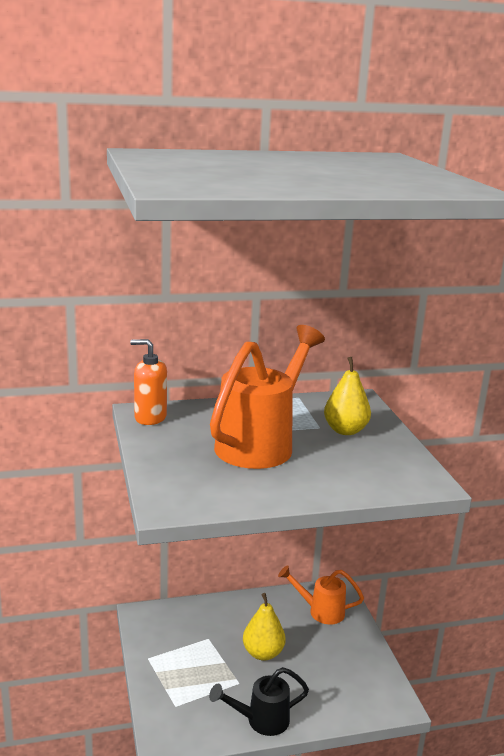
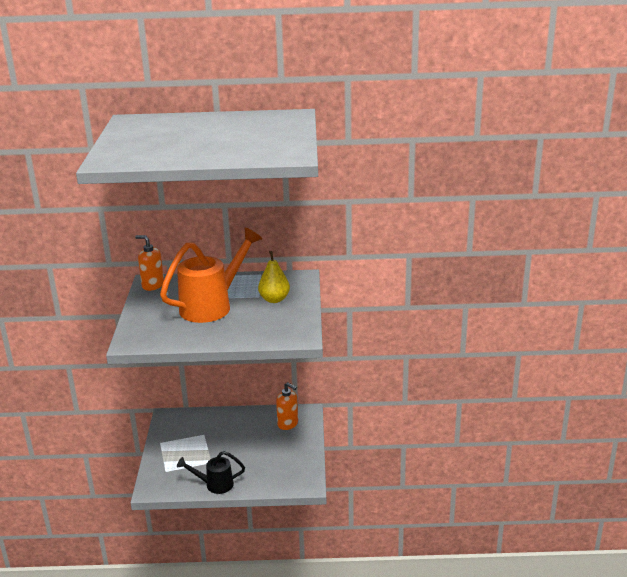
camera: 15 degrees right, 5 degrees up
yellow pear [243,593,286,661] -> none
orange watering can [278,565,364,625] -> orange soap dispenser [276,382,298,430]

